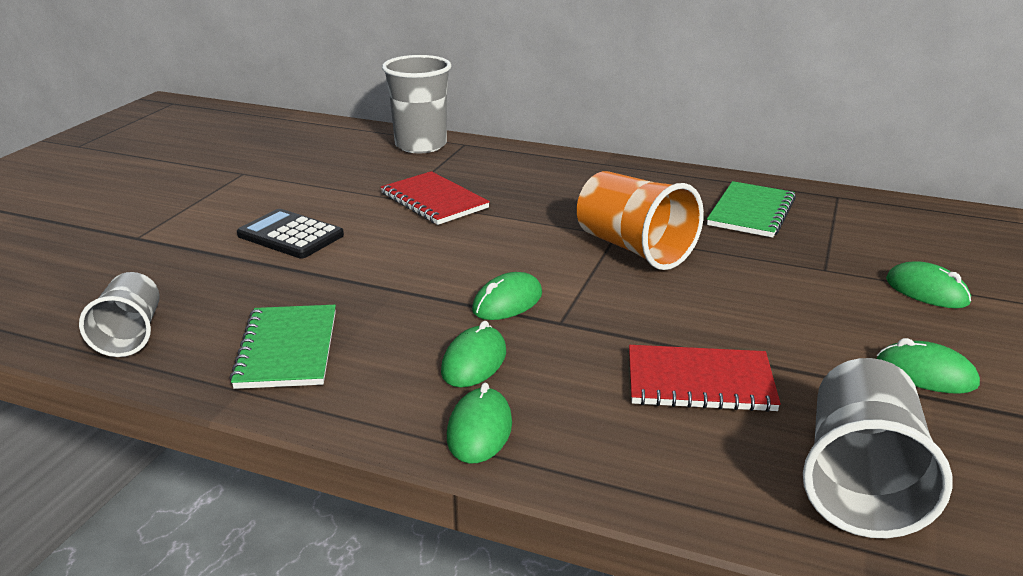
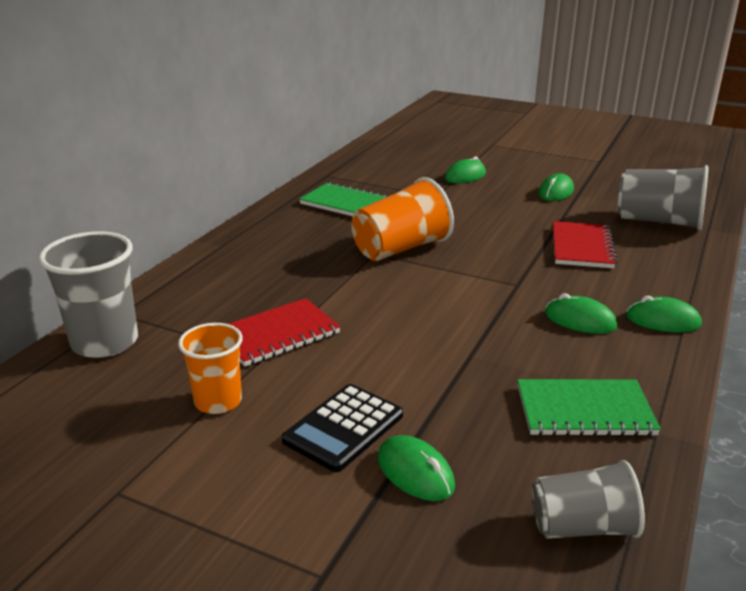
camera: 85 degrees left, 0 degrees up
green mouse [472,272,542,320] -> green mouse moved to [378,435,455,501]
none -> orange cup [178,323,243,414]

